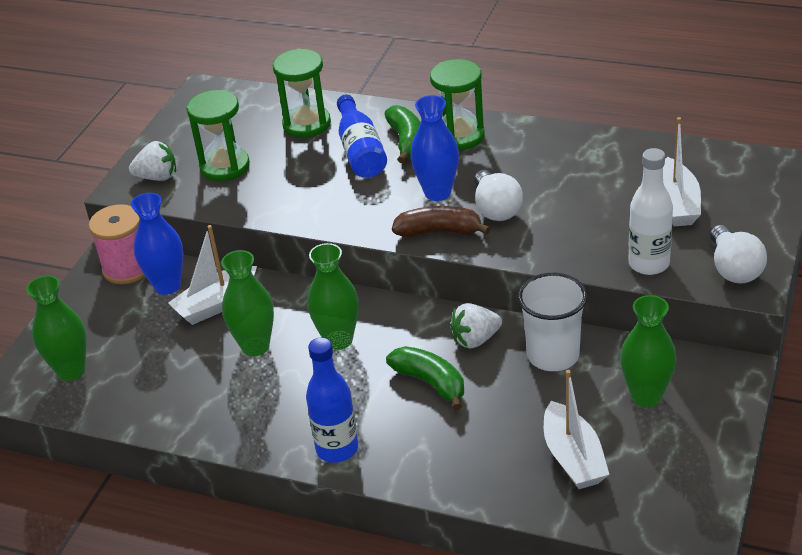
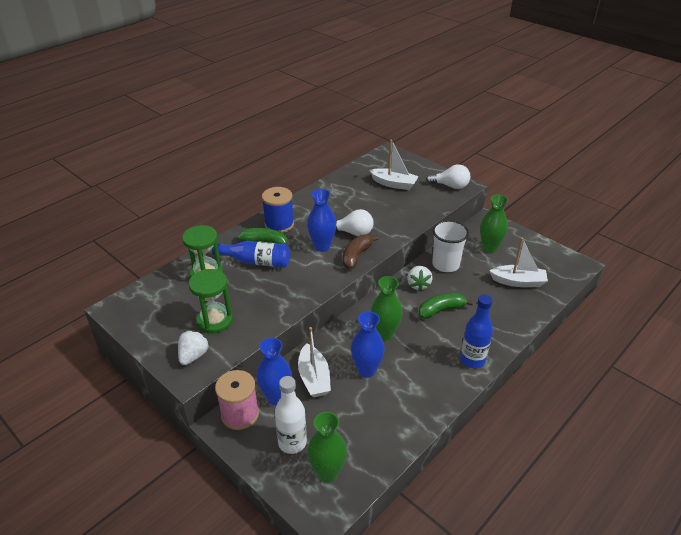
camera: 70 degrees left, 0 degrees up
green vase [221,250,274,356] -> blue vase [351,311,385,378]
green hourglass [430,59,485,150] -> blue spool [262,187,294,233]
white bottle [628,148,673,275] -> white bottle moved to [275,376,307,454]

